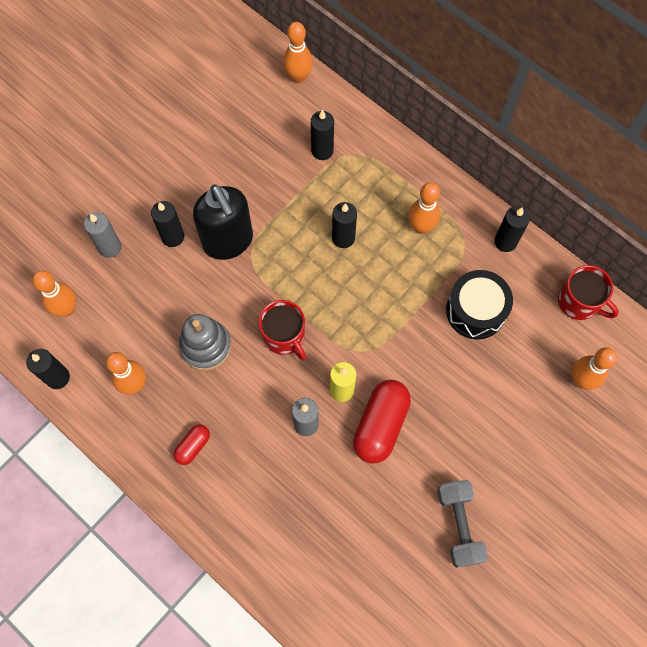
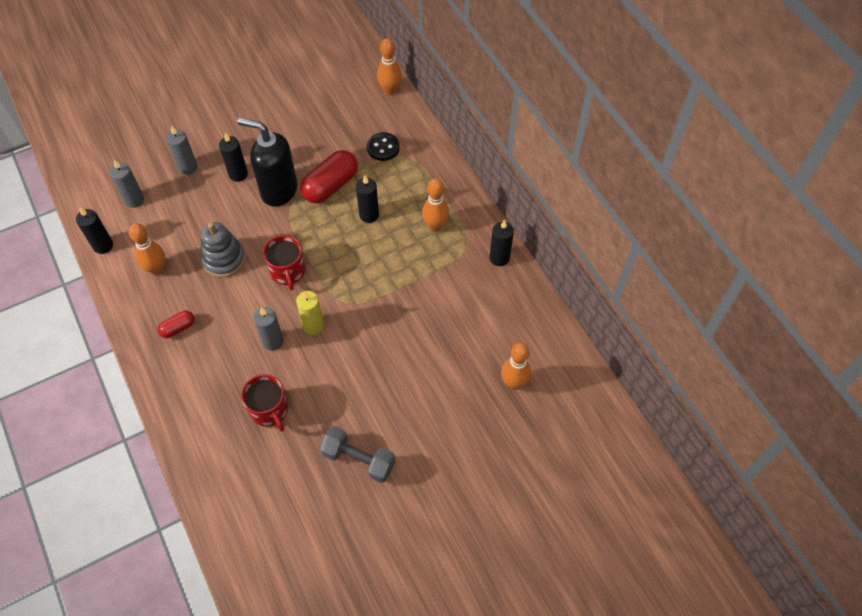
camera: 20 degrees right, 10 degrees down
orange bowling pin [33,270,76,317] -> grey candle [109,160,144,208]
black soap dispenser [193,184,253,260] -> black soap dispenser turned 120 degrees clockwise [237,118,297,207]
black candle [311,110,334,160] -> black button [367,132,400,161]
red capsule [353,380,411,464] -> red capsule moved to [300,150,358,203]
grey dumbbell [437,480,488,568] -> grey dumbbell turned 75 degrees counterclockwise [320,426,395,483]
black drum [446,270,513,339] -> none
red mug [558,265,619,320] -> red mug moved to [241,374,288,432]

